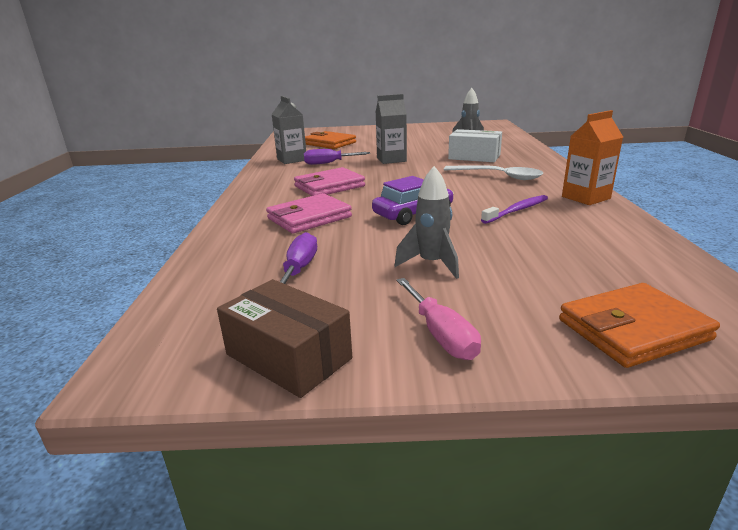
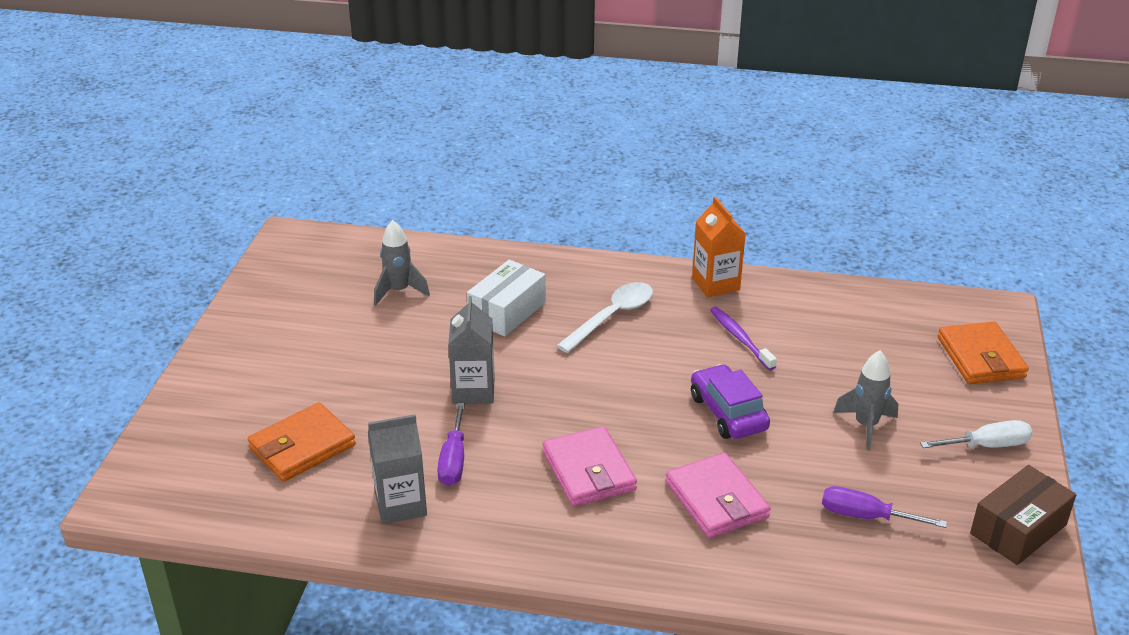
camera: 80 degrees left, 10 degrees up
pink screwdriver [396,278,481,360] -> white screwdriver [920,420,1033,448]

